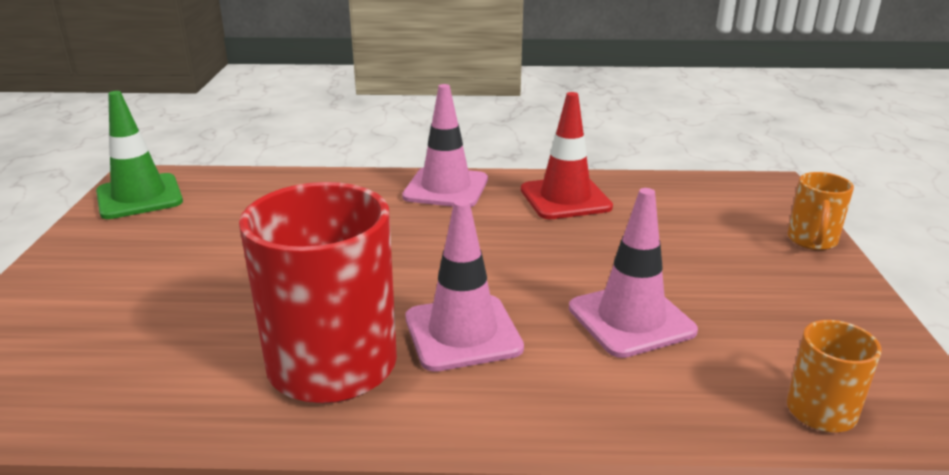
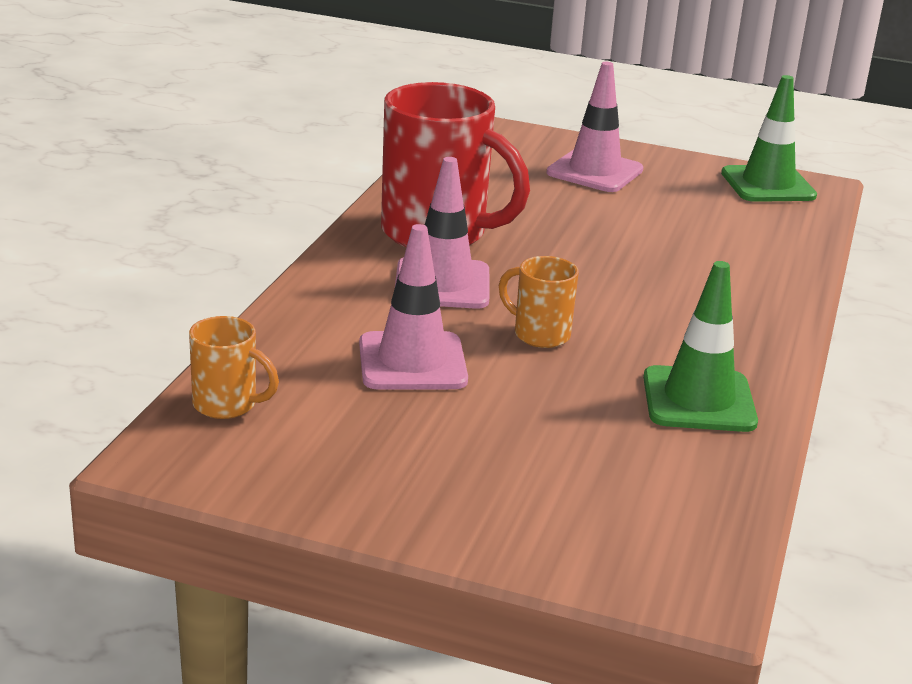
camera: 105 degrees right, 0 degrees up
pink traffic cone [402,84,488,207] -> pink traffic cone moved to [546,62,643,192]
red traffic cone [521,92,613,219] -> green traffic cone [643,261,758,432]
orange mug [787,172,854,250] -> orange mug moved to [499,256,579,348]

